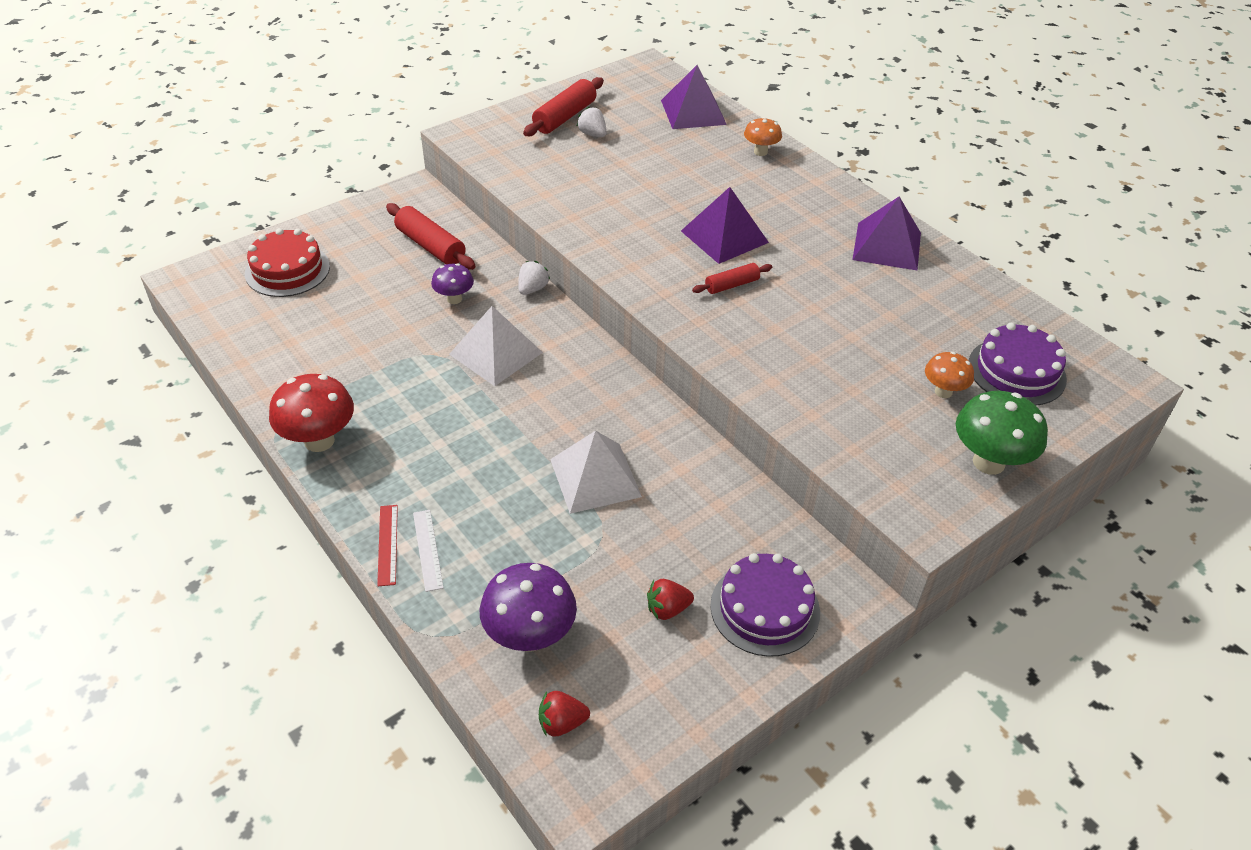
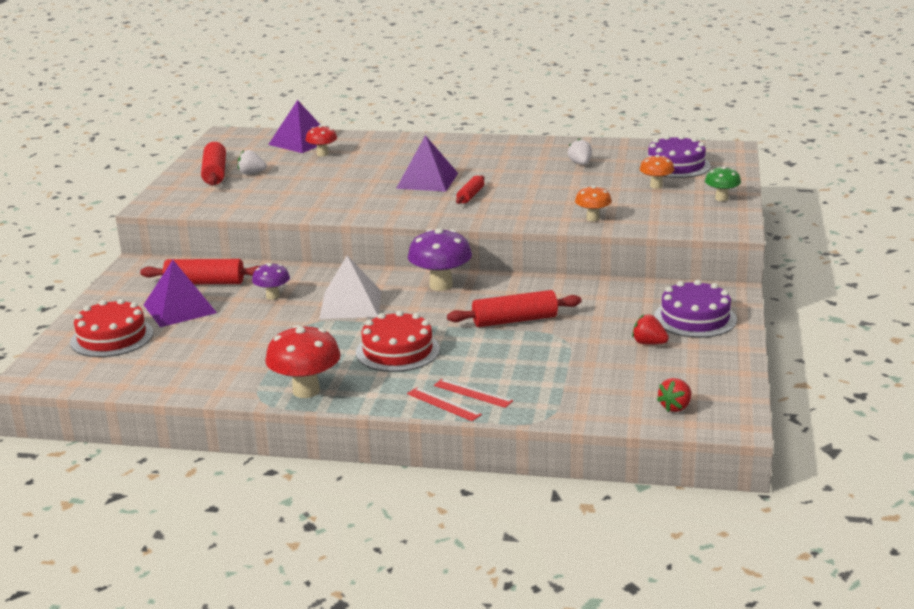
camera: 40 degrees left, 20 degrees down
white ruler [413,510,444,592] -> red ruler [434,379,513,408]
purple mushroom [480,563,577,652] -> purple mushroom moved to [408,228,472,291]
white strawberry [518,261,550,295] -> white strawberry moved to [568,138,592,165]
white pyramid [550,431,642,514] -> red rolling pin [447,290,582,327]
red strawberry [647,579,694,620] -> red strawberry turned 90 degrees clockwise [632,314,669,345]
orange mushroom [744,117,782,156] -> orange mushroom moved to [575,186,612,221]
purple pyramid [852,197,921,270] -> purple pyramid moved to [144,260,217,327]
green mushroom [956,391,1048,475] -> green mushroom [705,166,741,201], size x0.59
none -> red mushroom [306,125,337,156]
none -> red cake [356,310,440,372]

